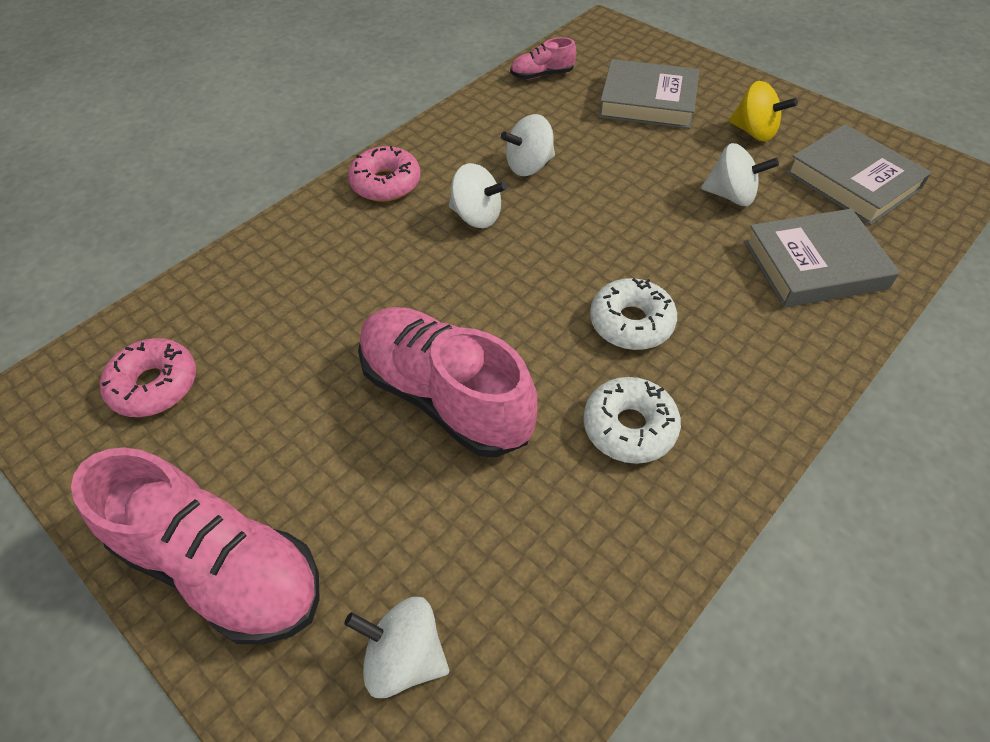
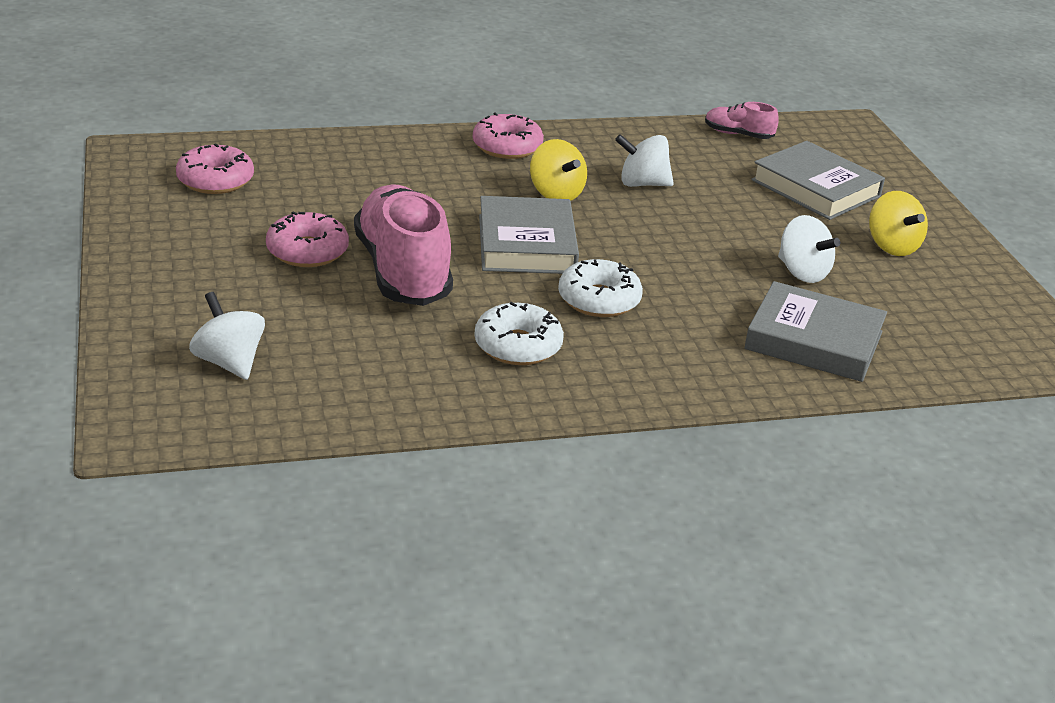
camera: 30 degrees right, 20 degrees down
pink shoe [71,447,320,645] -> none
white spinning top [449,163,508,228] -> yellow spinning top [530,139,587,201]
grey book [786,124,932,225] -> grey book moved to [479,196,579,274]
none -> pink donut [266,212,349,267]

